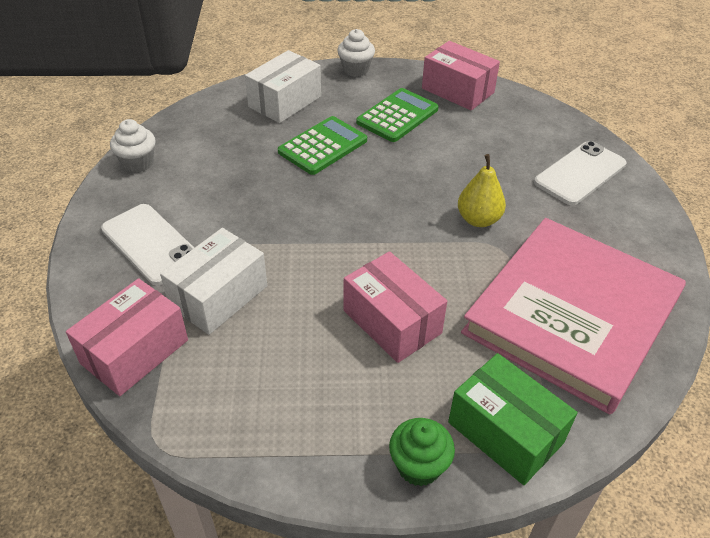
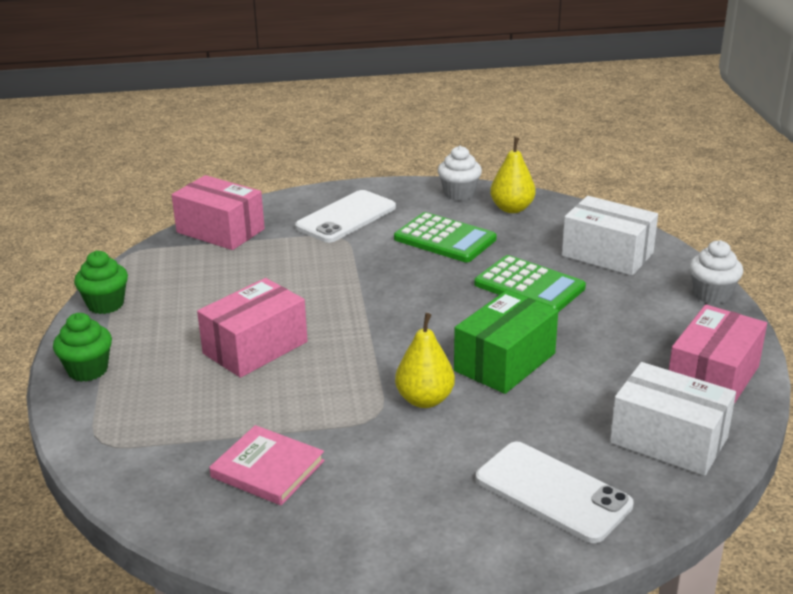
camera: 85 degrees right, 15 degrees down
white box [160,228,267,335] -> white box moved to [610,362,736,476]
green calculator [356,88,439,142] -> green calculator moved to [394,212,497,262]
green box [448,353,578,485] -> green box moved to [454,290,558,394]
pink book [461,218,686,415] -> pink book [209,425,325,505], size x0.41
none -> green cupcake [74,251,128,314]
none -> yellow pear [490,137,536,213]

